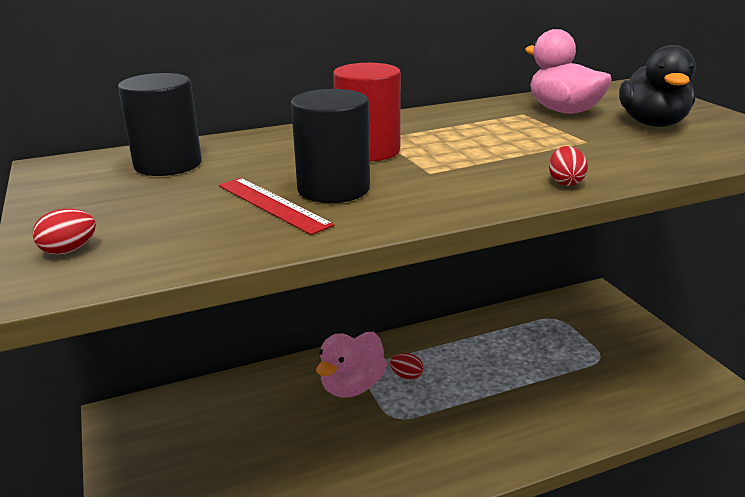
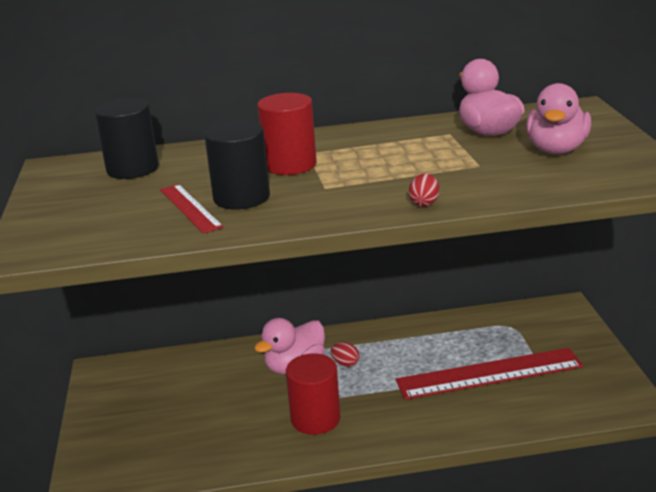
camera: 15 degrees right, 0 degrees up
red egg [33,209,96,255] -> none
black duck [619,45,696,127] -> pink duck [526,83,591,154]
none -> red cylinder [286,353,341,435]
none -> red ruler [396,348,583,400]

